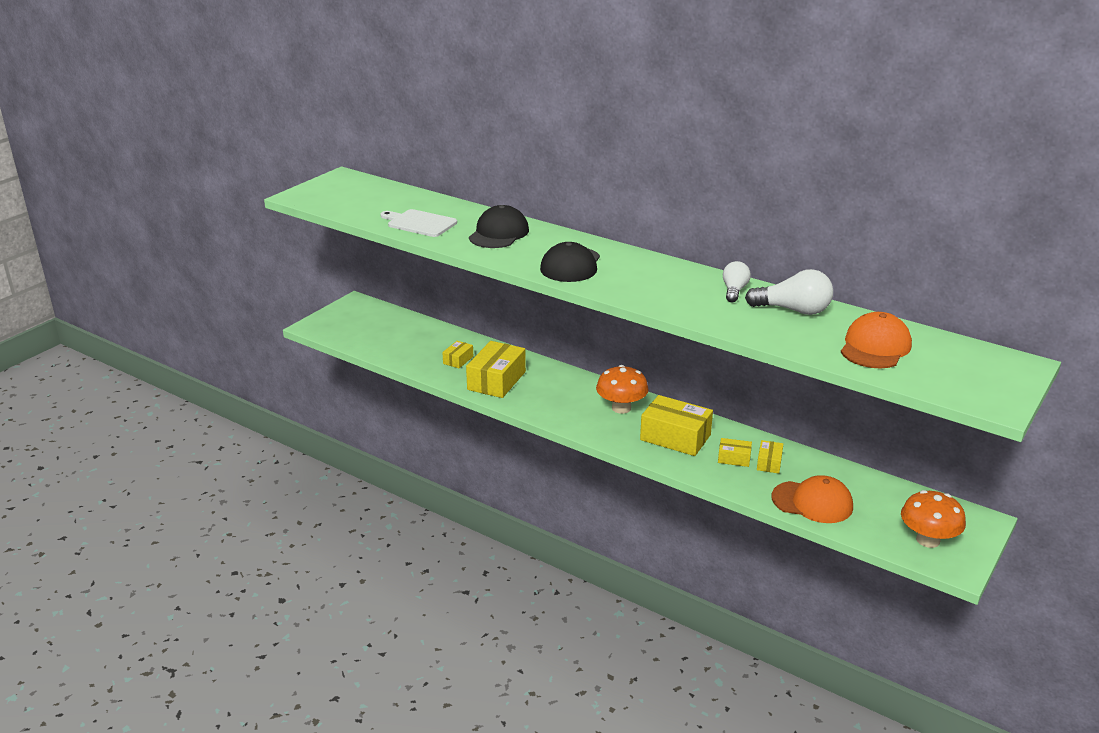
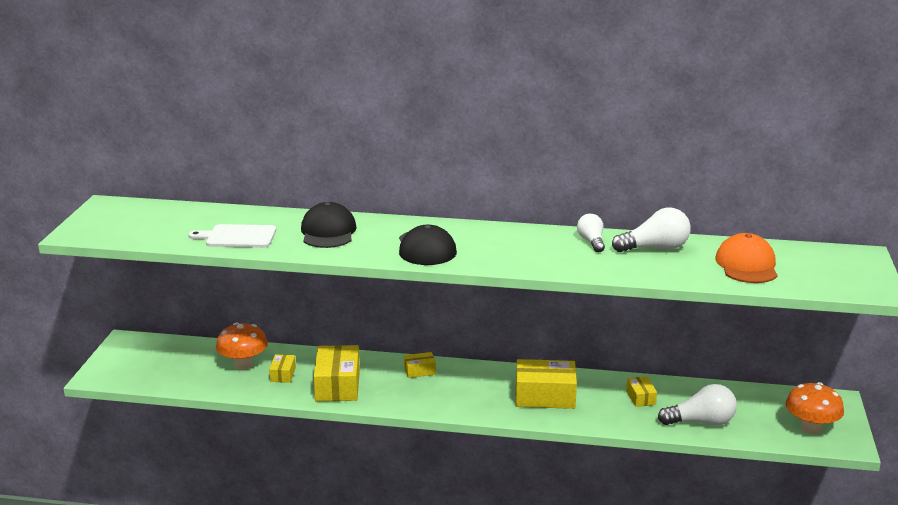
camera: 25 degrees left, 5 degrees down
orange mushroom [596,365,649,414] -> orange mushroom moved to [216,323,268,370]
yellow box [718,438,752,467] -> yellow box moved to [404,352,436,378]
orange cap [772,475,853,523] -> white light bulb [658,384,737,425]

